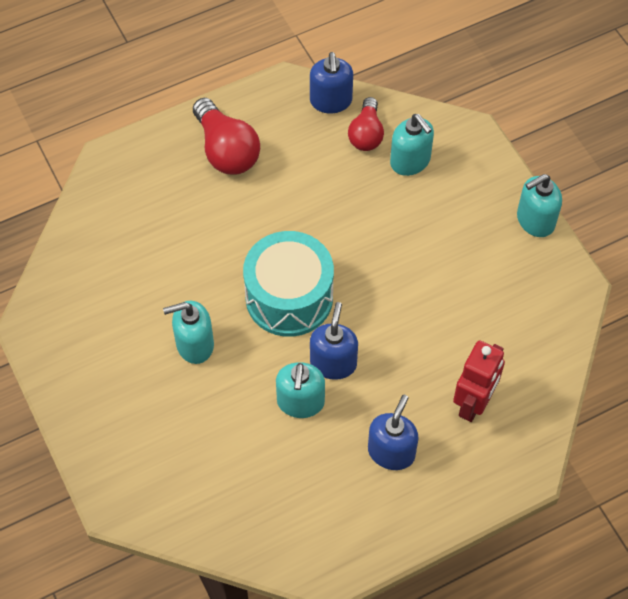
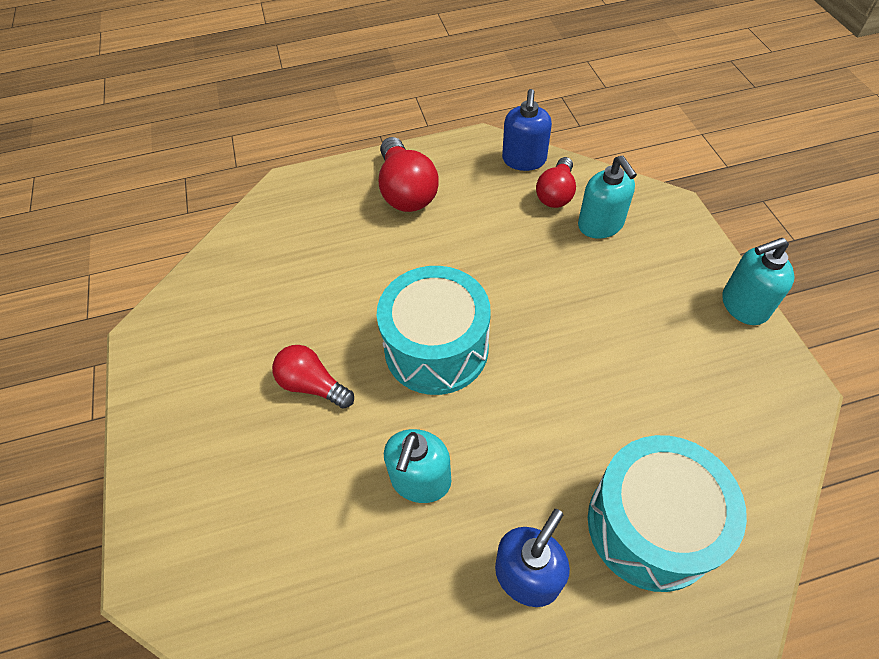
camera: 15 degrees right, 5 degrees down
turquoise soap dispenser [163,301,214,364] -> red light bulb [272,345,354,409]
blue soap dispenser [310,302,358,380] -> none
red robot [453,340,505,422] -> turquoise drum [588,435,747,592]

